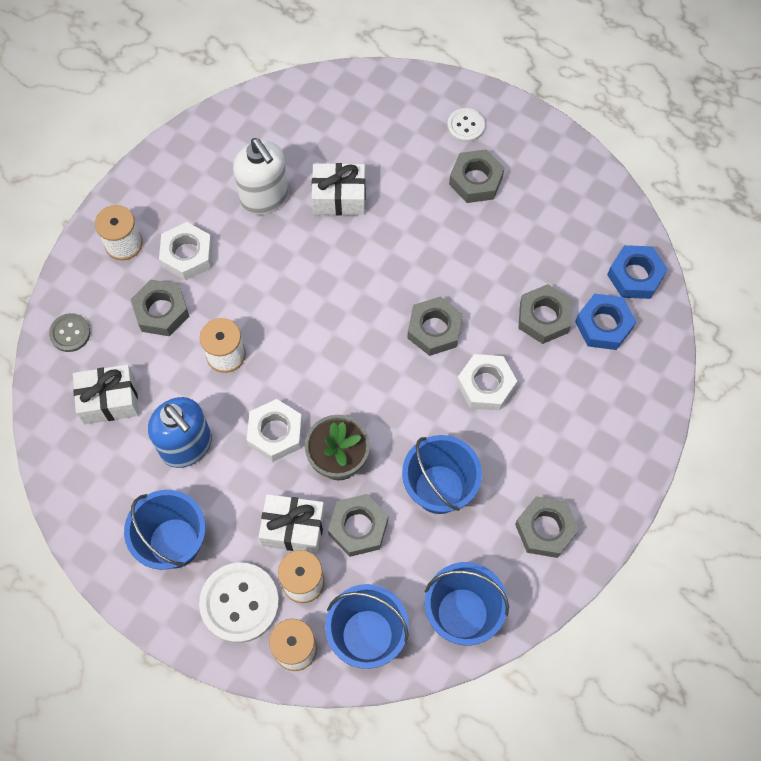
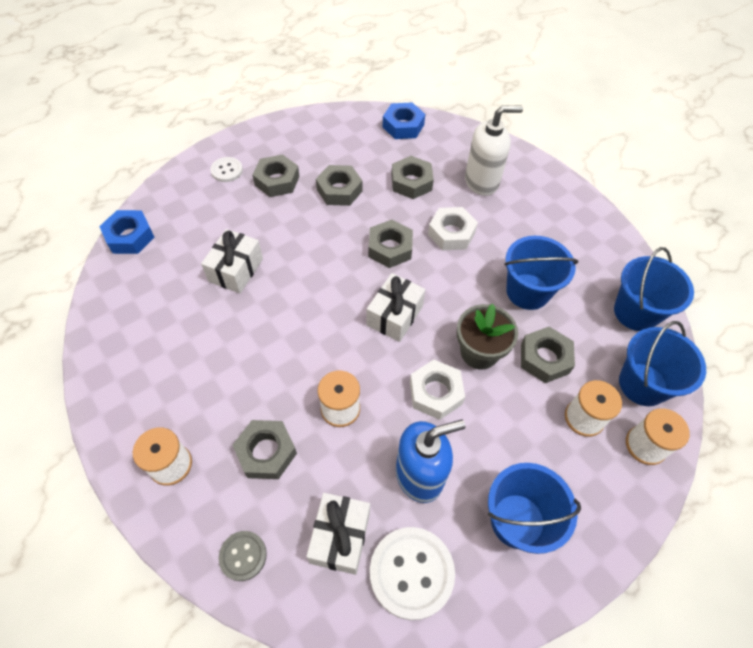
camera: 70 degrees left, 10 degrees down
white nut [159,222,213,280] -> none
white button [199,563,279,643] -> white button moved to [370,527,455,620]
white soap dispenser [233,138,289,215] -> white soap dispenser moved to [465,105,523,196]
white gift [259,494,325,554] -> white gift moved to [367,273,426,342]
grey nut [515,496,579,558] -> grey nut moved to [316,165,363,206]
blue nut [575,294,636,350] -> blue nut moved to [99,210,154,254]

